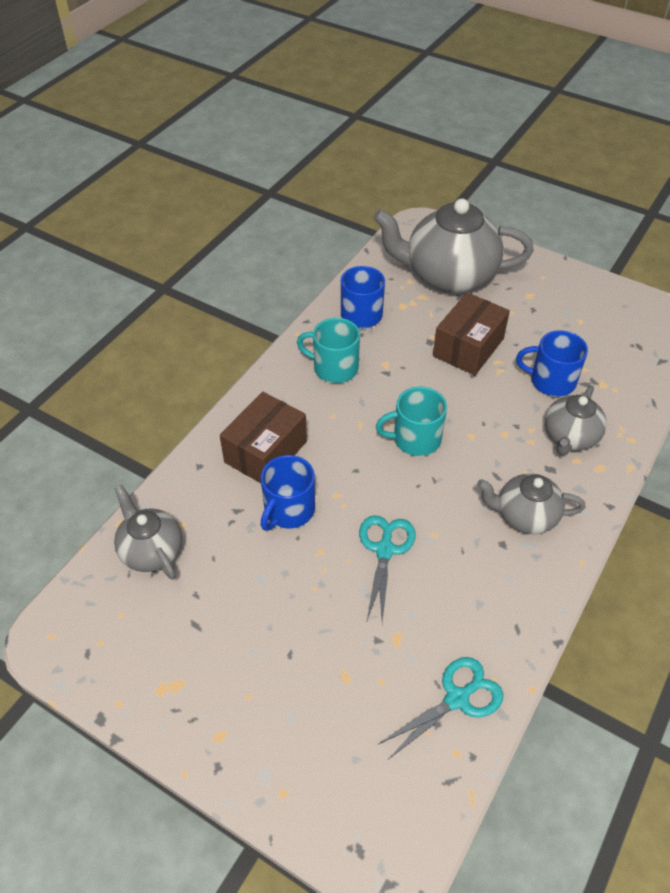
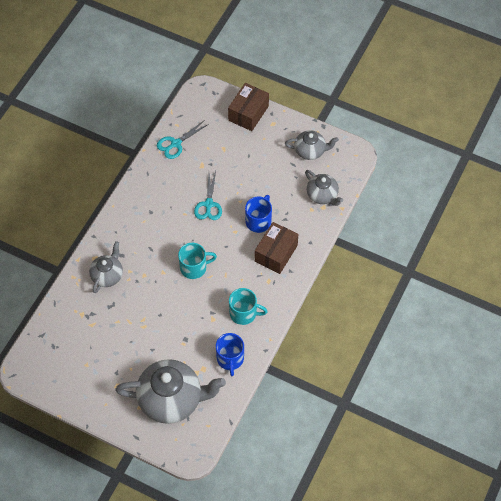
camera: 175 degrees right, 10 degrees up
brown box [433,292,510,375] -> brown box moved to [228,83,269,131]
grey teapot [477,473,586,534] -> grey teapot moved to [285,130,339,160]
blue mug [516,330,588,397] -> none

